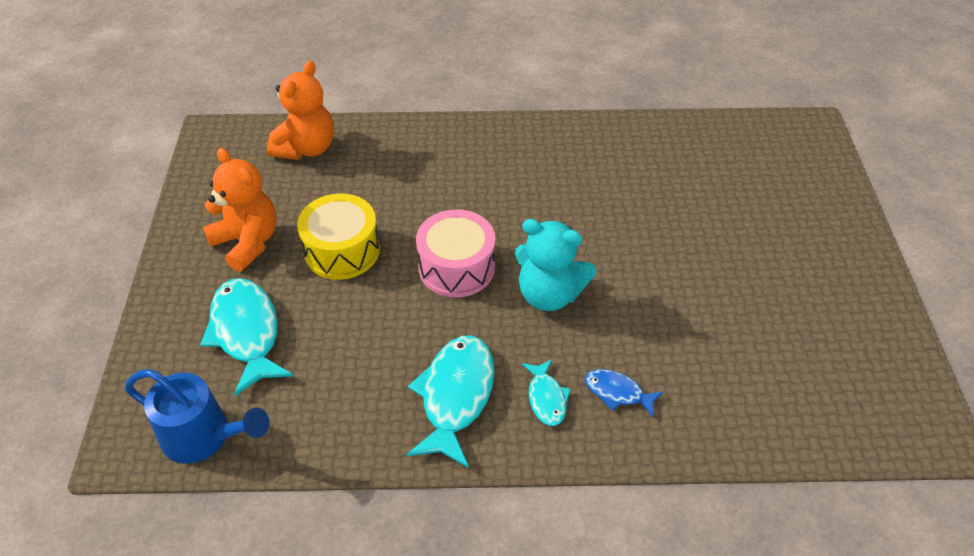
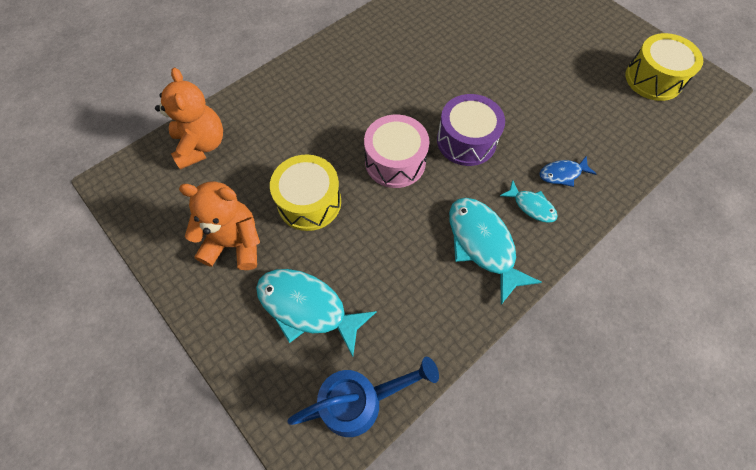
camera: 40 degrees left, 15 degrees up
turquoise teddy bear [515,219,596,311] -> purple drum [437,94,505,166]
none -> yellow drum [625,33,703,101]

